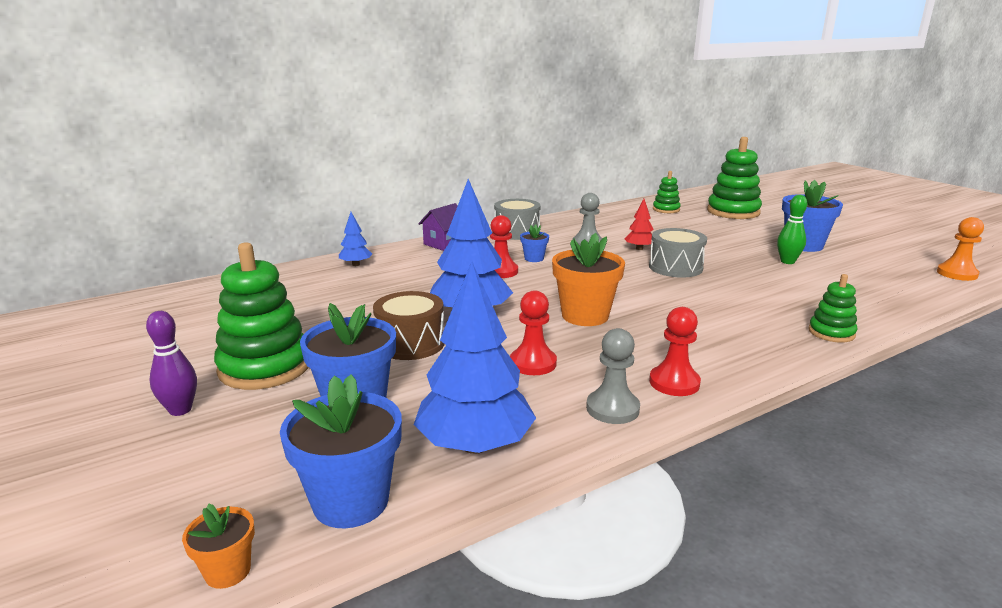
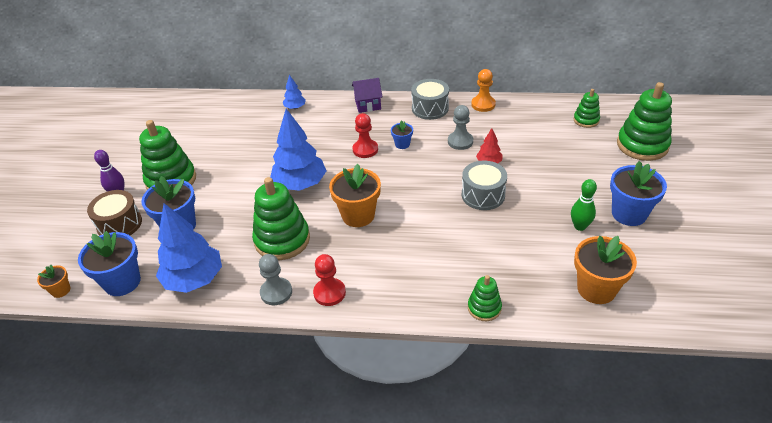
camera: 40 degrees right, 20 degrees up
brown drum [373,291,444,360] -> brown drum moved to [87,190,142,236]
red pawn [510,290,557,375] -> green stacking toy [252,177,310,260]
orange pawn [937,217,984,281] -> orange pawn moved to [471,69,496,112]
none -> orange flower pot [574,236,637,304]

